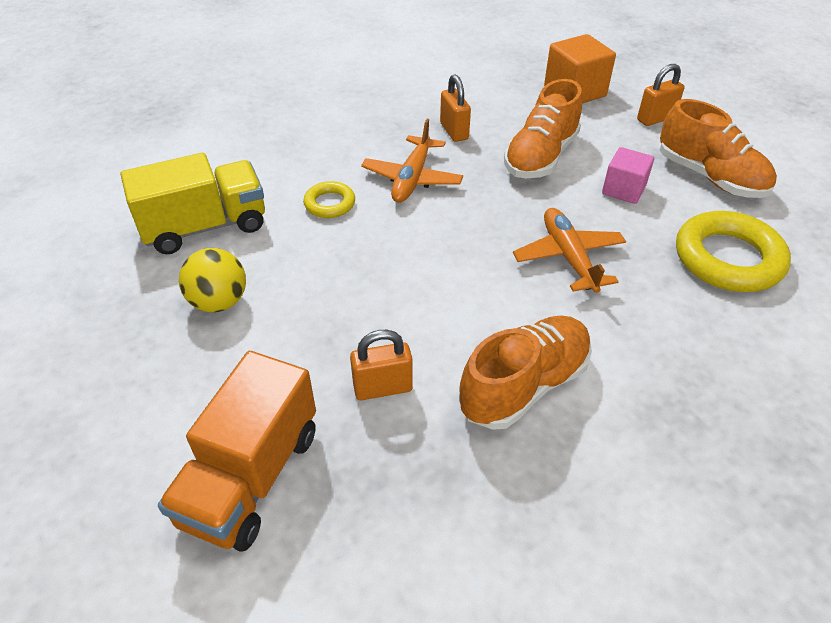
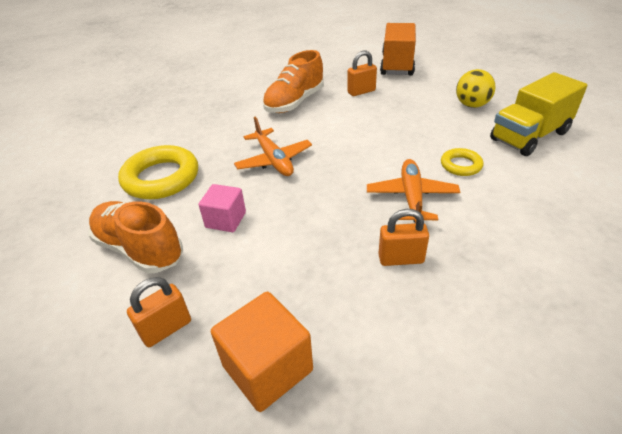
camera: 170 degrees right, 5 degrees down
orange padlock [440,74,471,142] -> orange padlock turned 60 degrees counterclockwise [378,209,429,266]
orange shoe [504,79,582,178] -> none

